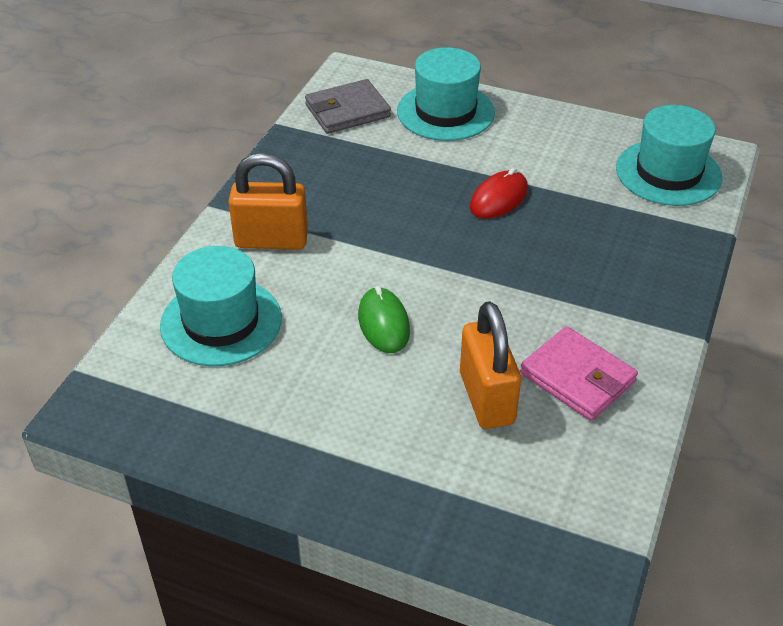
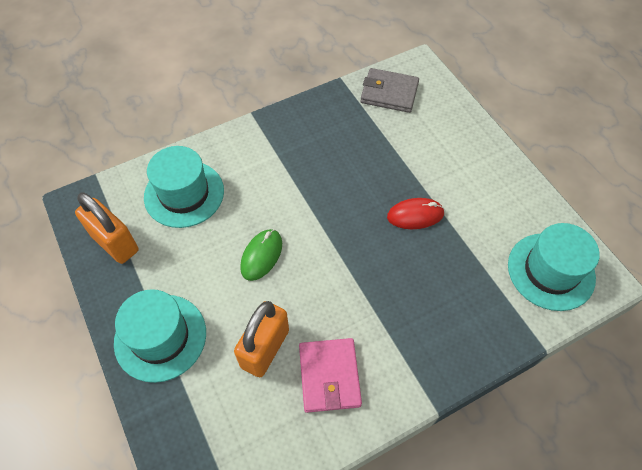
camera: 40 degrees right, 15 degrees up
orange padlock [228,153,308,250] -> orange padlock moved to [75,193,139,264]
turquoise hat [397,47,495,141] -> turquoise hat moved to [114,289,206,383]

